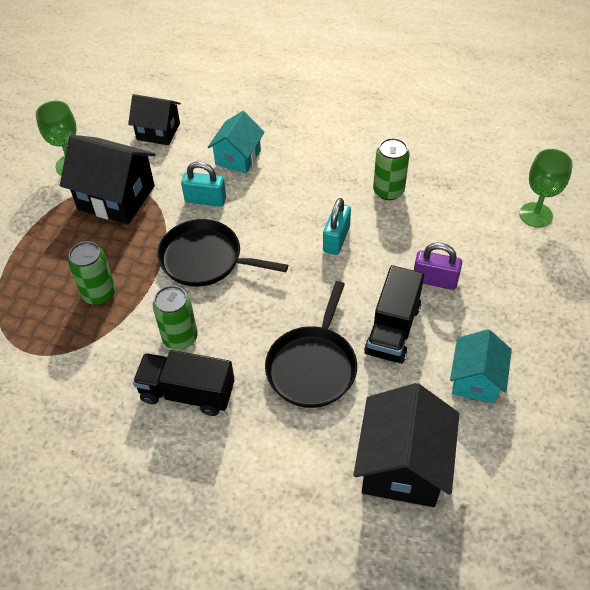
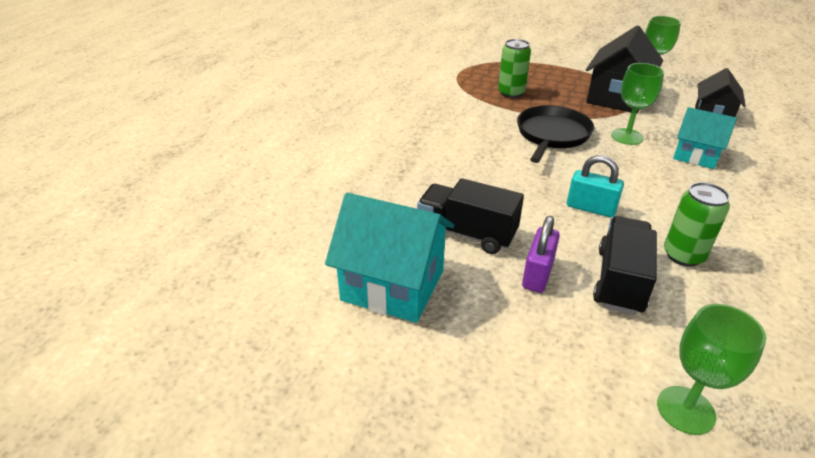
camera: 95 degrees right, 15 degrees down
black truck [133,350,234,416] -> black truck moved to [593,216,657,315]
green can [153,285,198,350] -> none
turquoise padlock [181,162,226,207] -> green goblet [611,63,664,145]
black pan [265,281,357,408] -> none
black house [353,383,459,507] -> none
turquoise house [450,329,512,403] -> turquoise house [325,193,454,323], size x1.58

